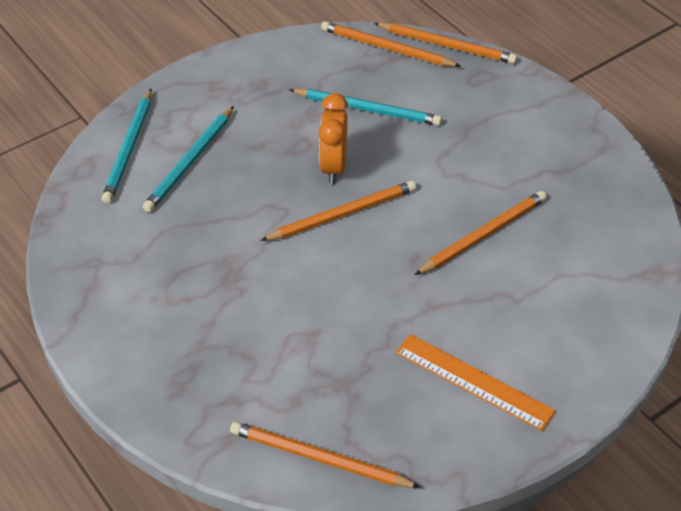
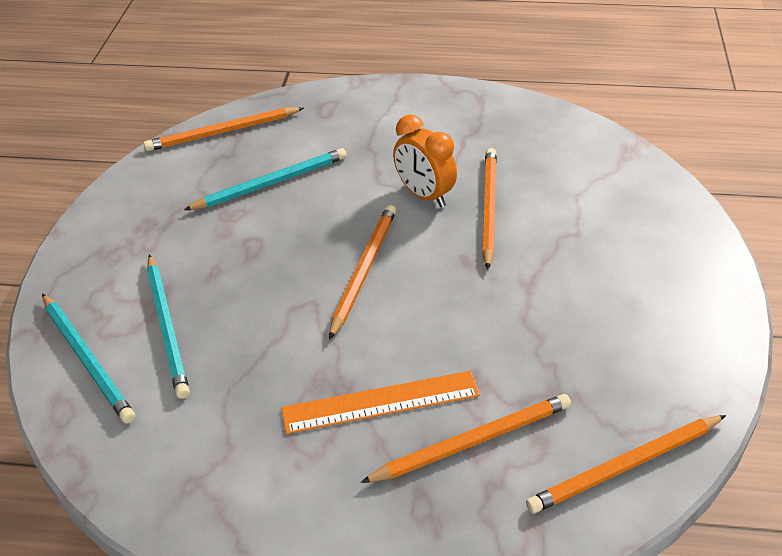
camera: 45 degrees left, 5 degrees down
orange clock [319,93,348,184] -> orange clock moved to [393,115,457,207]
orange pencil [374,23,517,64] -> orange pencil moved to [361,394,571,483]
orange ruler [396,334,556,431] -> orange ruler moved to [281,371,480,434]

